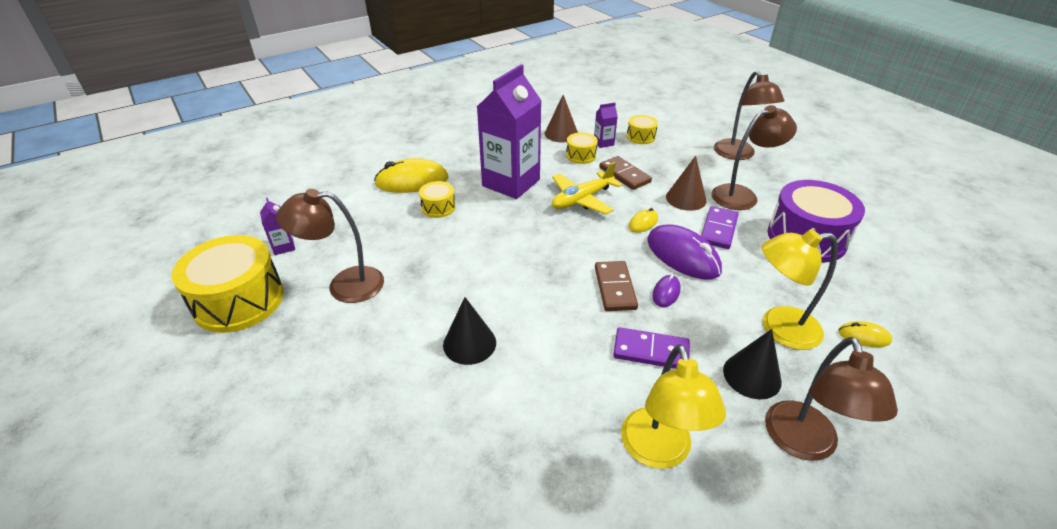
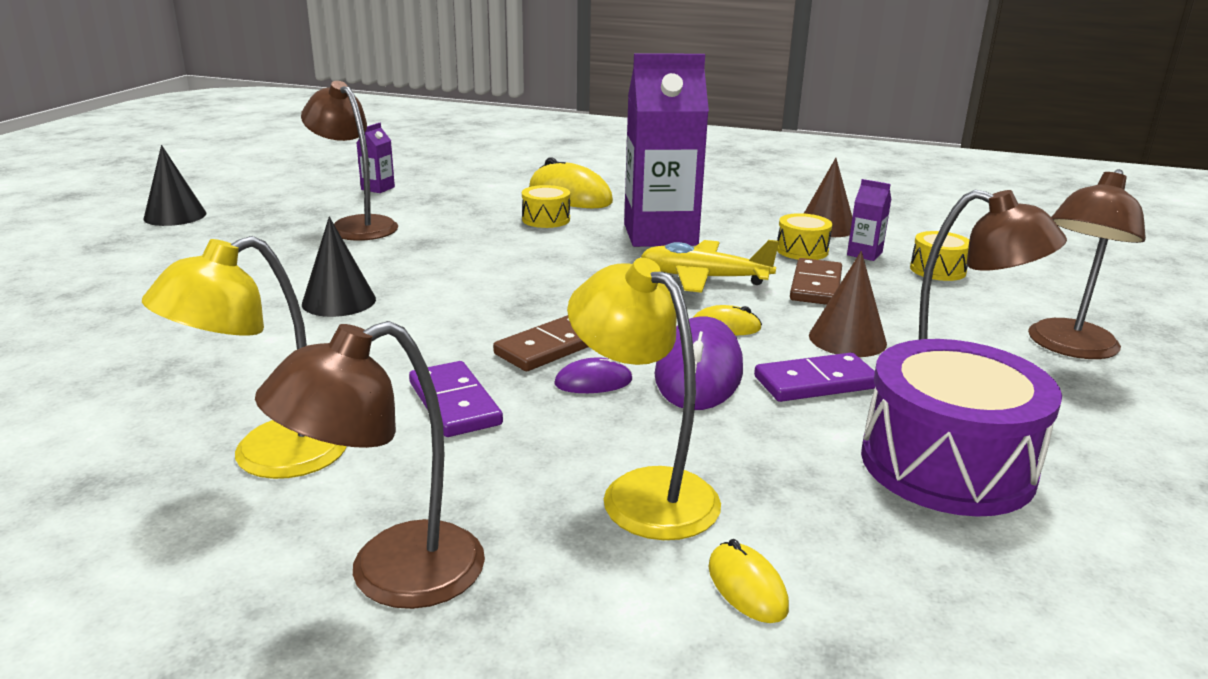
camera: 50 degrees right, 15 degrees down
yellow drum [172,235,284,333] -> none
black cone [723,329,782,399] -> black cone moved to [143,145,206,226]

